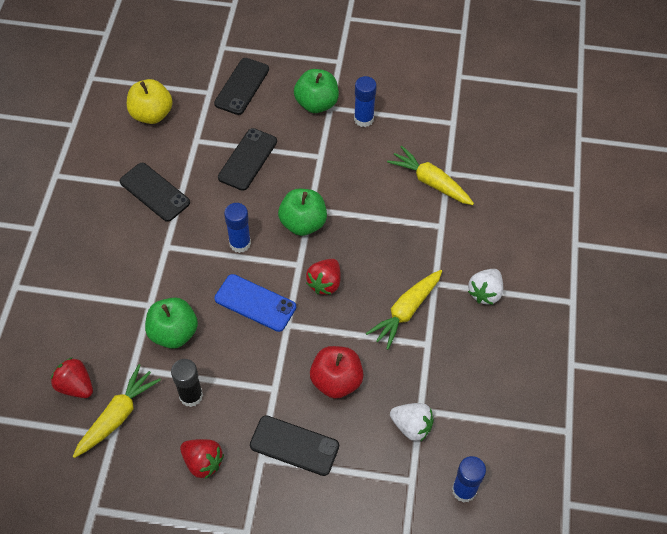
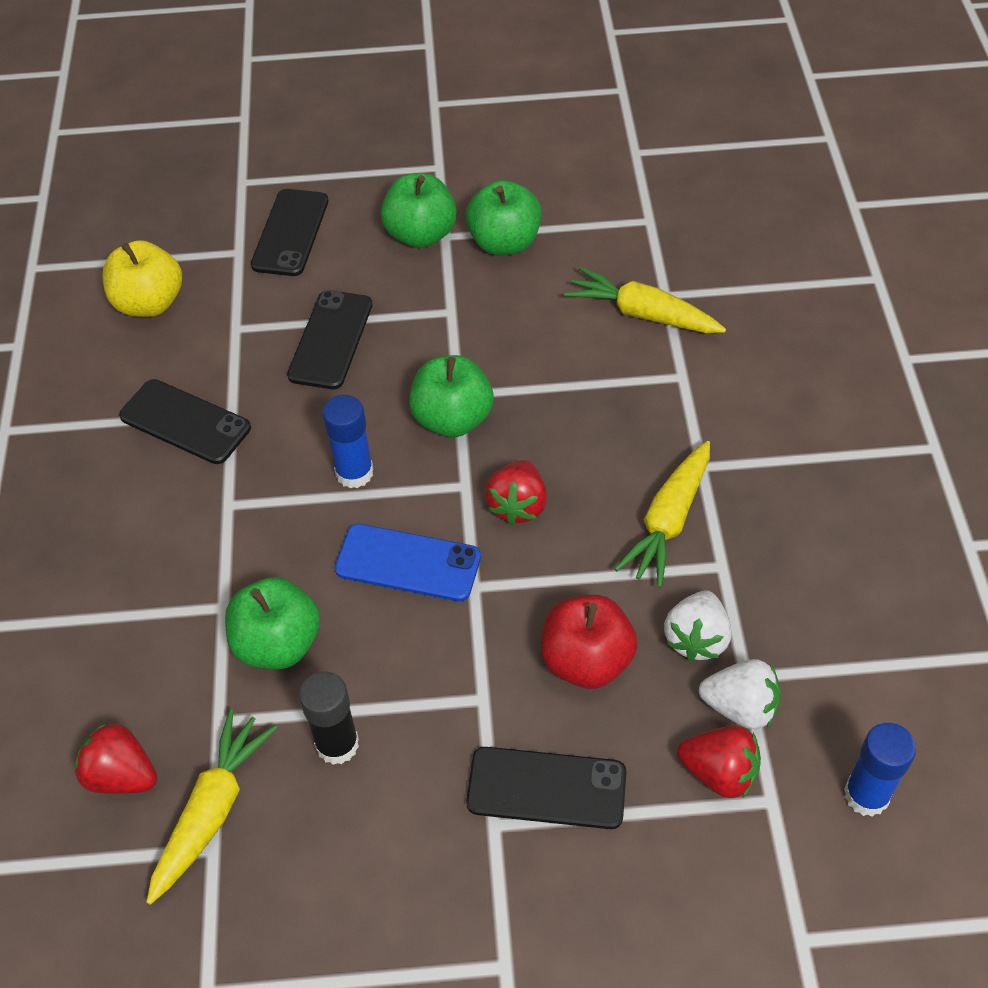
camera: 10 degrees left, 5 degrees down
red strawberry [180,439,224,479] -> red strawberry moved to [677,726,761,798]
blue glue stick [354,76,377,127] -> green apple [465,180,542,255]
white strawberry [468,269,503,305] -> white strawberry moved to [664,590,731,661]

